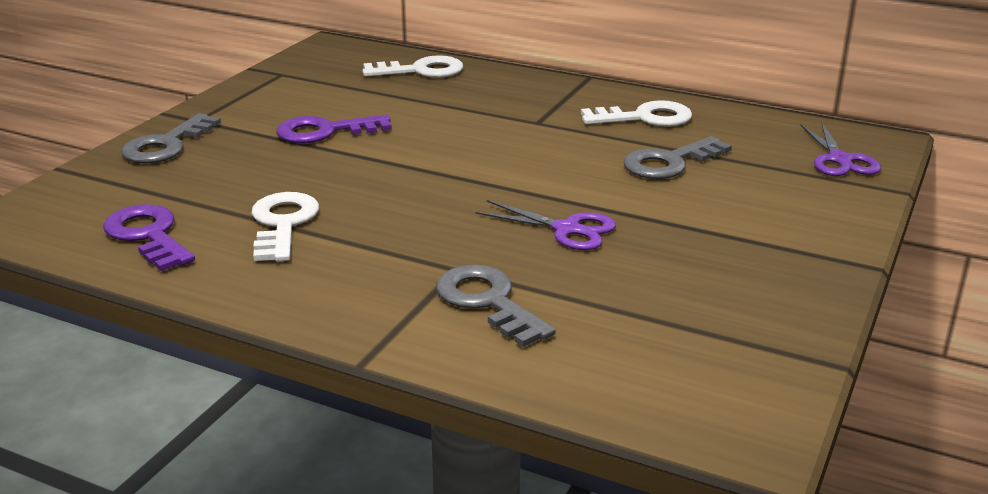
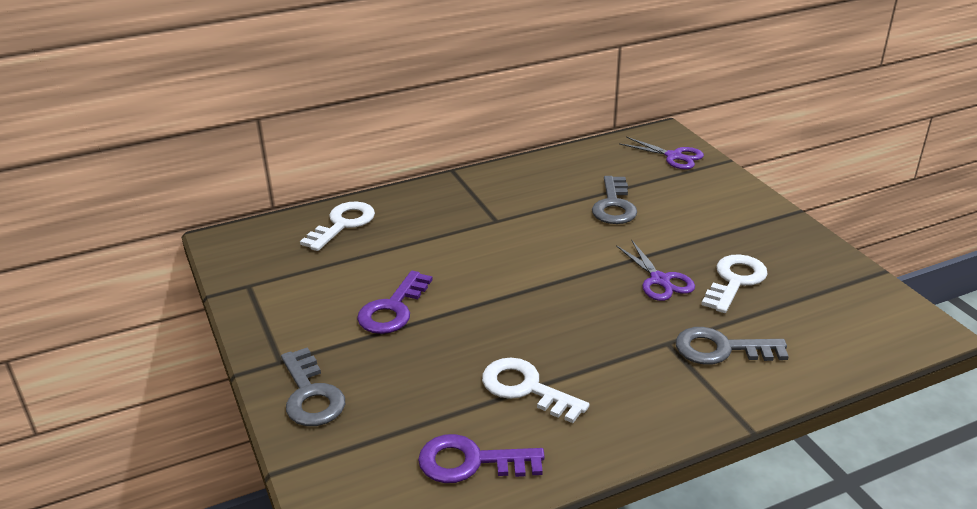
camera: 50 degrees left, 5 degrees up
purple scissors [475,200,616,250] -> purple scissors turned 90 degrees clockwise [616,241,695,301]
white key [581,100,692,127] -> white key moved to [701,255,768,313]

